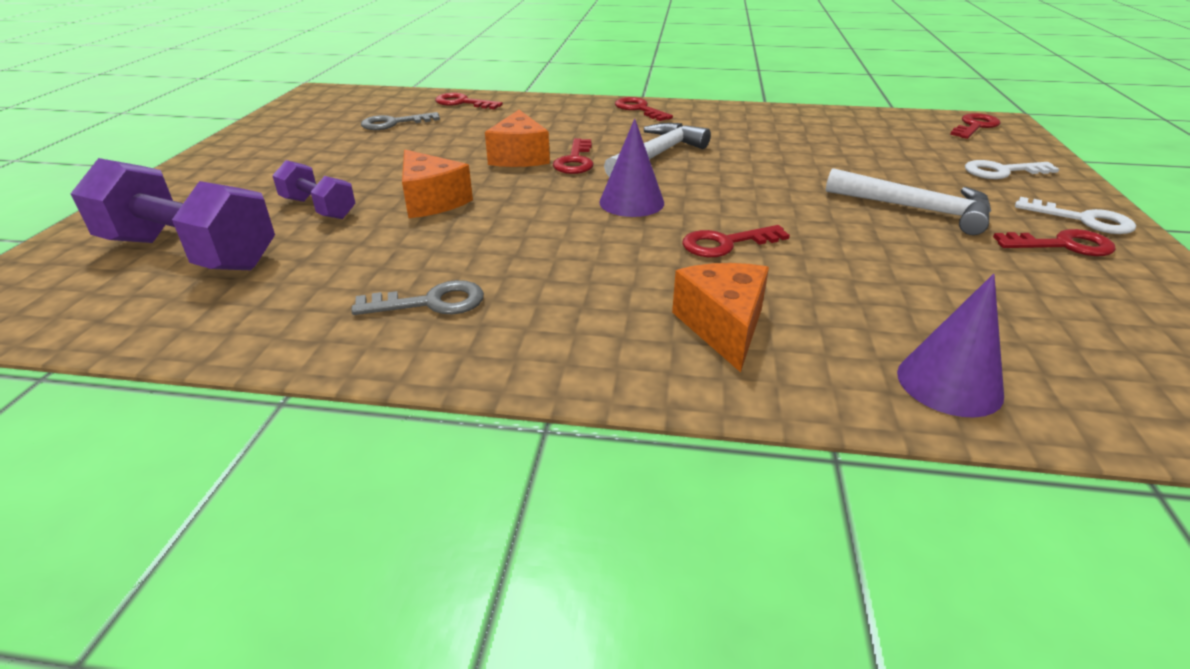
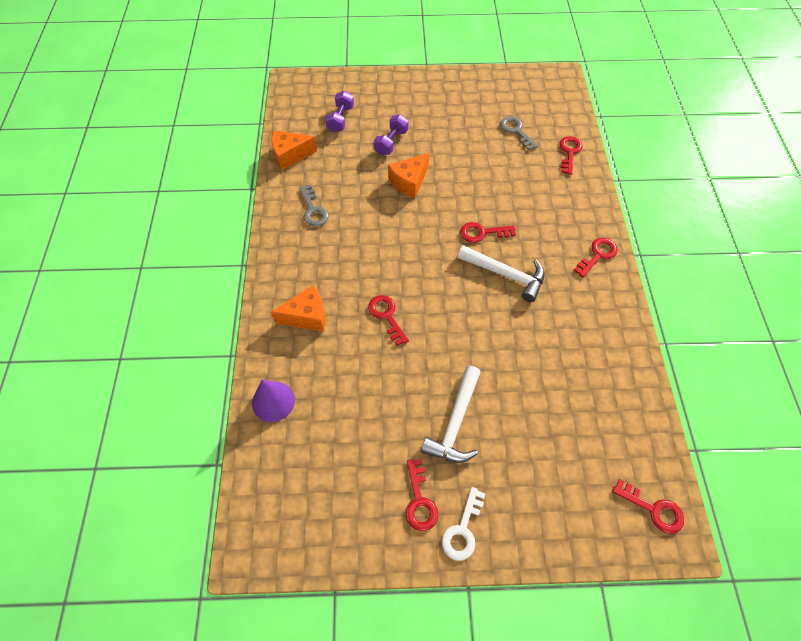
camera: 80 degrees right, 25 degrees up
purple dumbbell [71,158,275,270] -> purple dumbbell [325,91,354,133], size x0.54
orange cheese [485,110,550,167] -> orange cheese moved to [271,130,317,170]
purple cone [599,119,664,217] -> none
white key [965,160,1059,179] -> none

